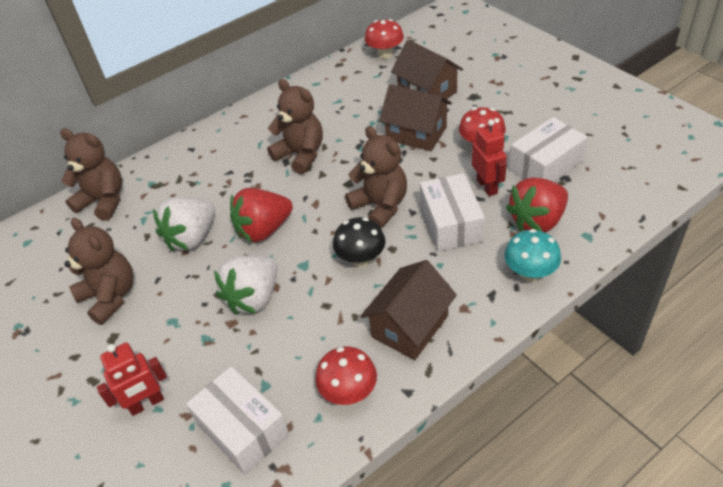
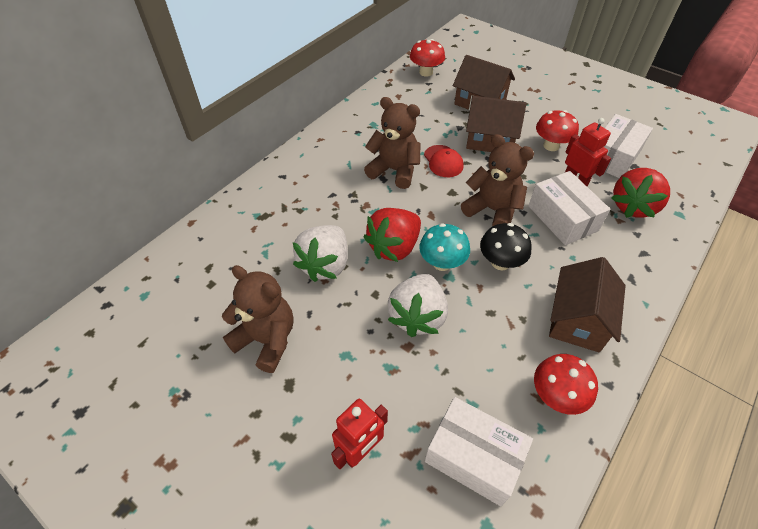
camera: 20 degrees left, 5 degrees up
brown teddy bear [60,129,122,221] -> none
turquoise mushroom [504,229,561,282] -> turquoise mushroom moved to [419,223,470,271]
none -> red cap [424,145,464,177]

